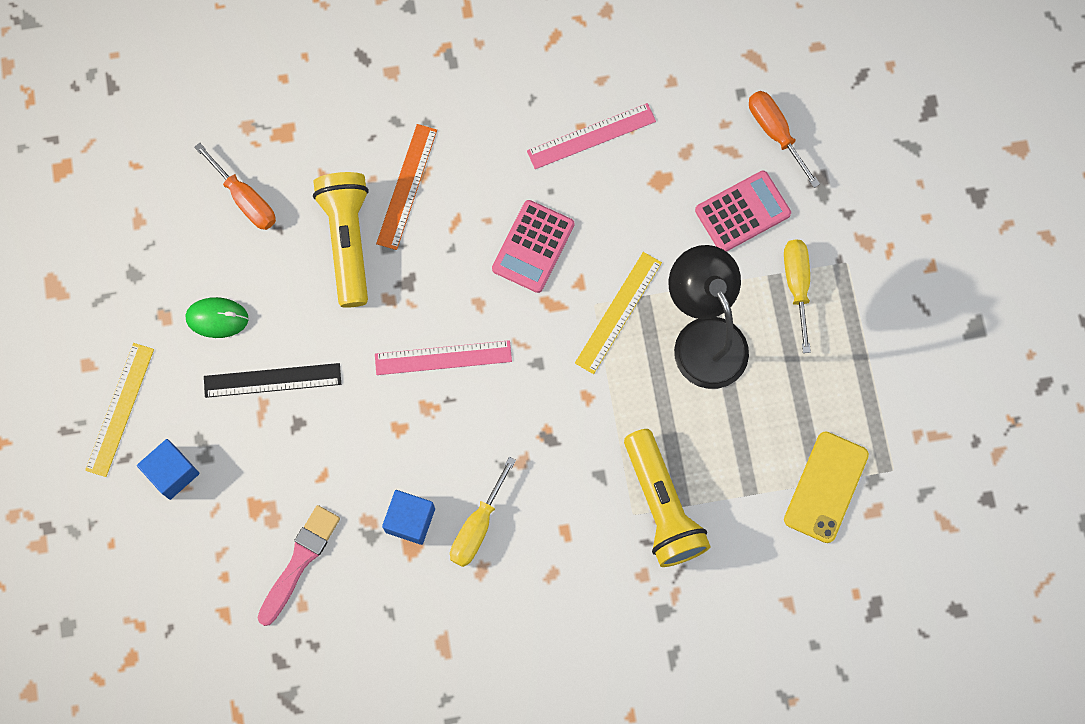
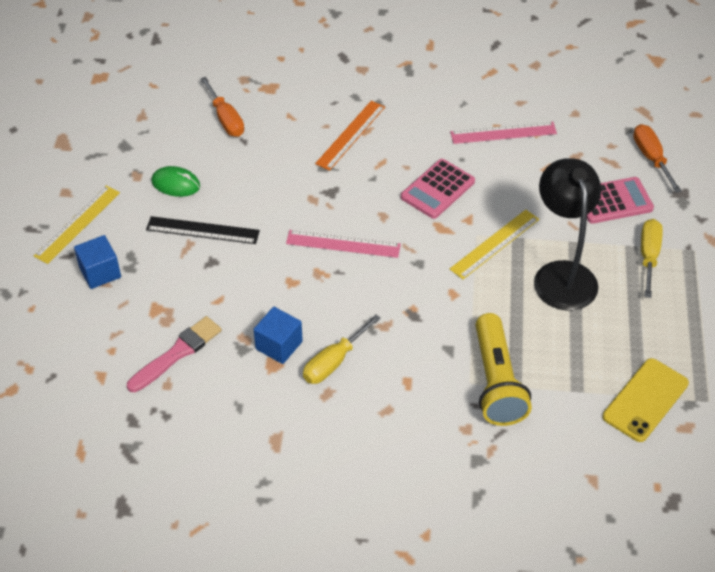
camera: 15 degrees right, 25 degrees down
yellow flashlight [313,172,369,308] -> none

